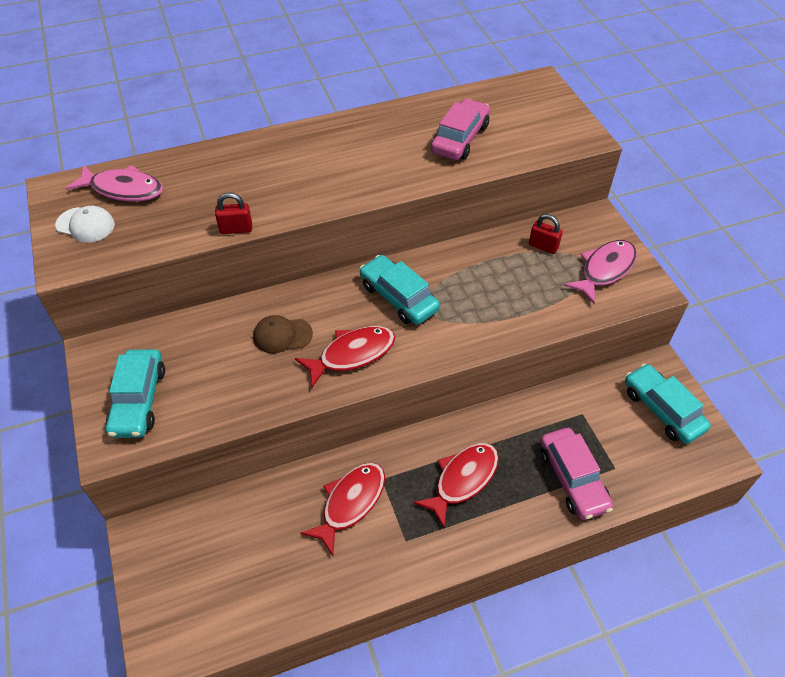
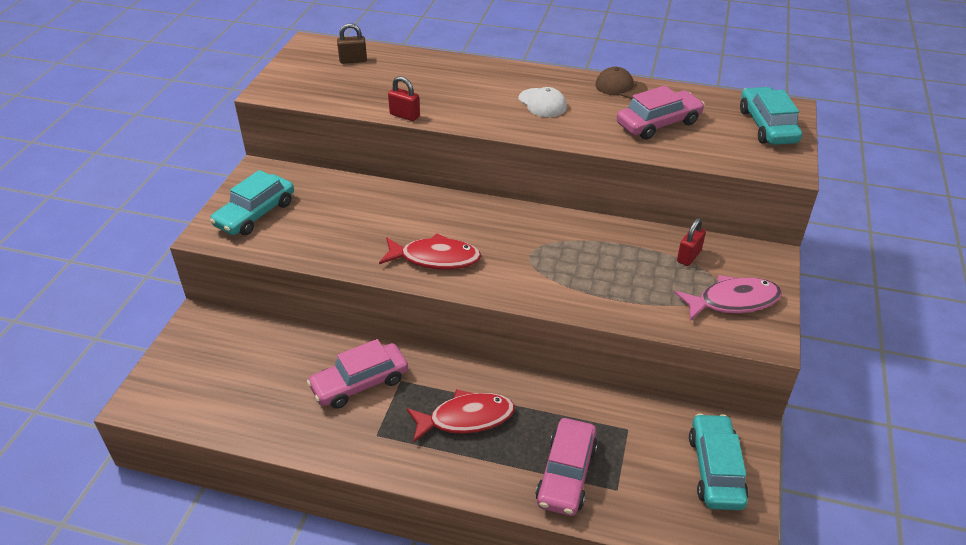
camera: 35 degrees right, 10 degrees down
white cap [55,206,115,243] -> white cap moved to [518,87,567,117]
pink fish [65,165,163,202] -> brown padlock [337,23,367,64]
brown cap [253,315,313,353] -> brown cap moved to [595,67,648,99]
red fish [300,462,385,556] -> pink car [307,339,408,409]
turquoise car [360,255,440,325] -> turquoise car moved to [740,87,802,145]
red padlock [529,214,563,254] -> red padlock turned 60 degrees clockwise [677,218,706,266]

